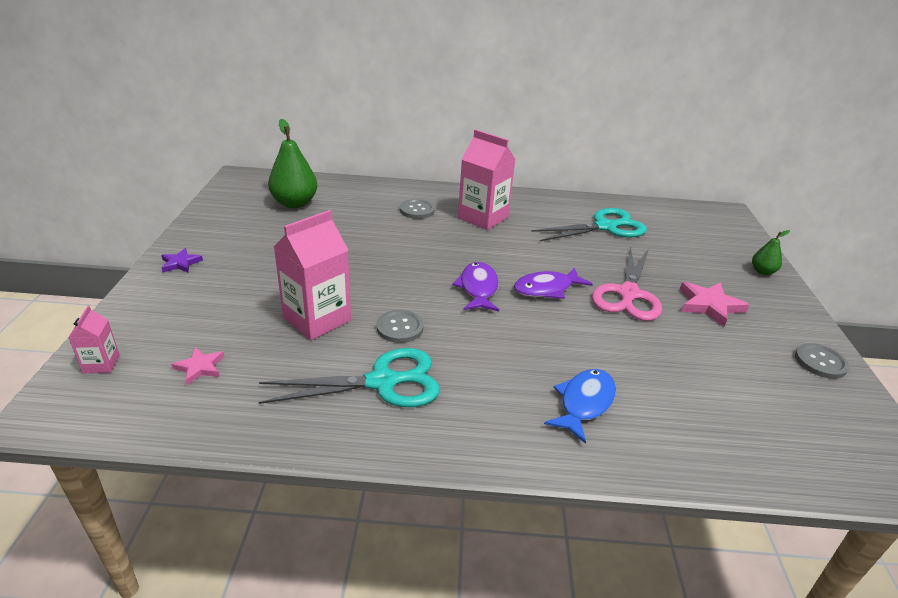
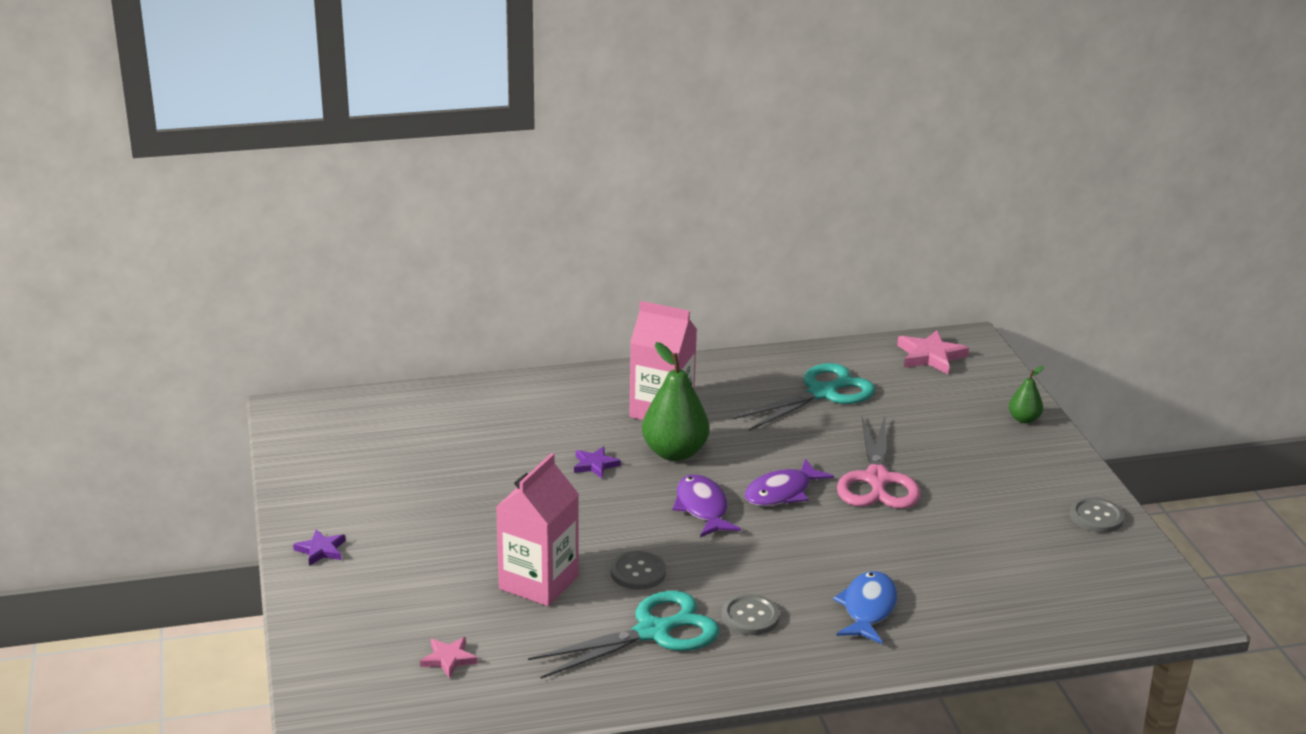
camera: 15 degrees left, 5 degrees down
pink carton [68,305,120,373] -> none
green pear [268,119,317,208] -> green pear moved to [642,342,710,461]
grey button [400,199,435,219] -> grey button moved to [722,594,780,635]
pink star [680,282,749,327] -> pink star moved to [897,330,969,374]
none -> purple star [574,446,621,478]

